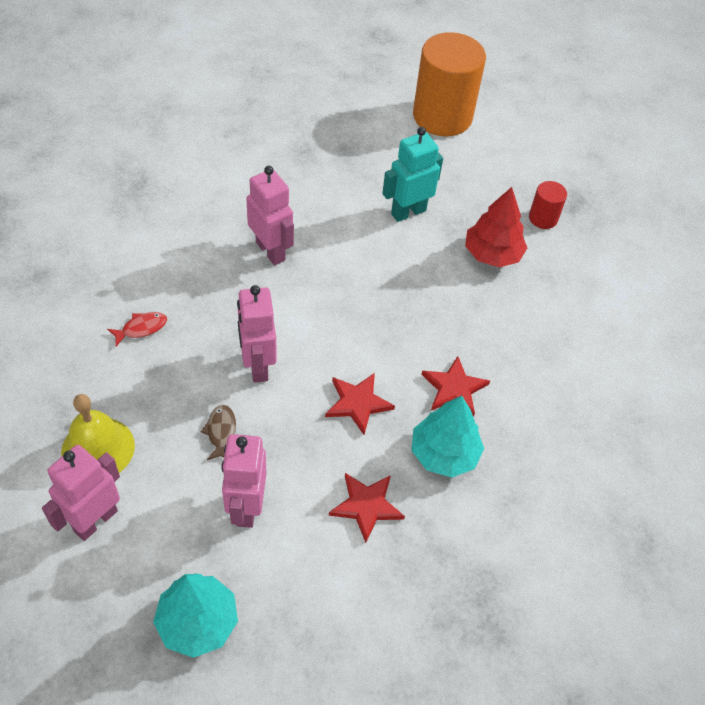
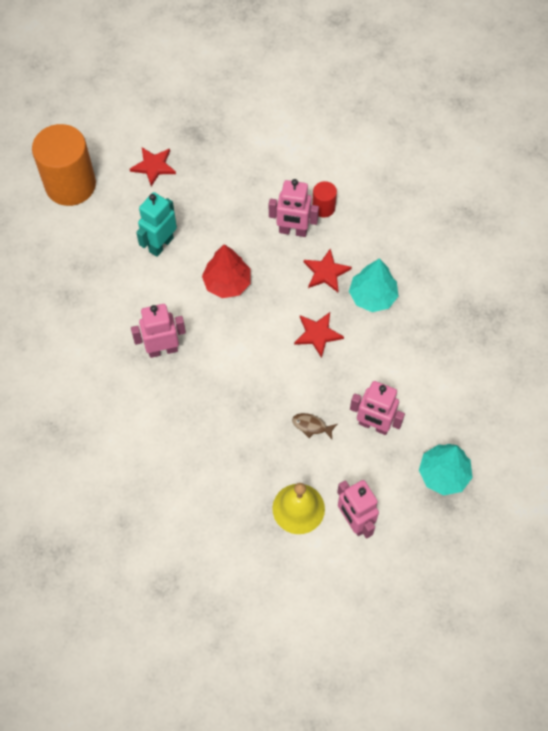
camera: 65 degrees left, 10 degrees up
red fish [107,312,167,347] -> none
pink robot [237,285,277,383] -> pink robot moved to [269,179,319,237]
red star [329,473,405,543] -> red star moved to [130,147,176,186]
turquoise robot [382,127,443,222] -> turquoise robot turned 45 degrees clockwise [136,192,177,257]
red tree [465,187,527,267] -> red tree moved to [202,244,251,298]
red cylinder [529,181,567,229] -> red cylinder moved to [312,181,337,218]

